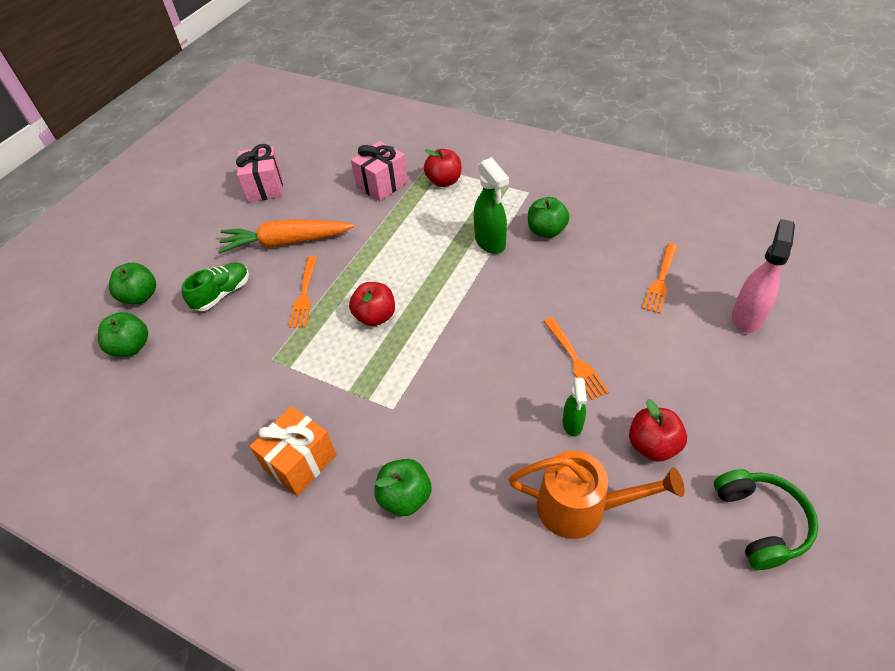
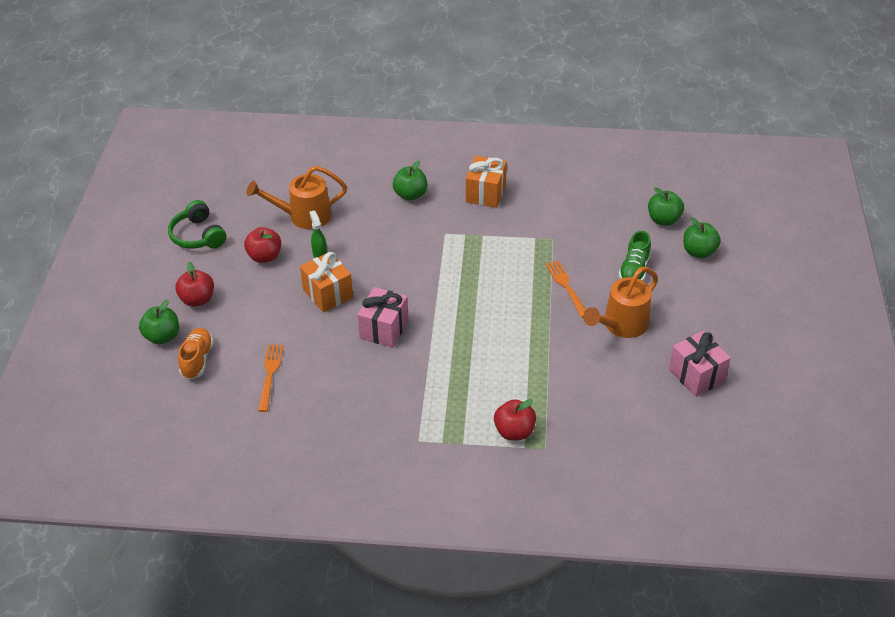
camera: 155 degrees right, 5 degrees down
orange carrot [218,219,355,254] -> orange watering can [583,267,658,338]
red apple [349,282,395,326] -> red apple moved to [175,262,214,307]
pink gift [351,141,408,201] -> pink gift moved to [358,287,409,348]
green spray bottle [474,157,509,254] -> none
green apple [528,197,569,238] -> green apple moved to [139,300,179,344]
orange fork [543,317,609,400] -> orange gift [300,252,353,313]
pink spray bottle [732,219,795,333] -> orange shoe [178,328,214,379]

